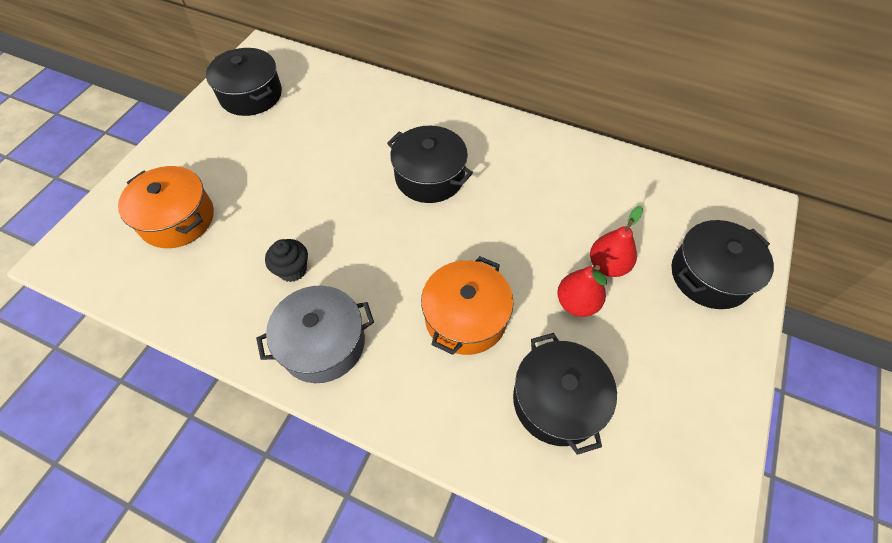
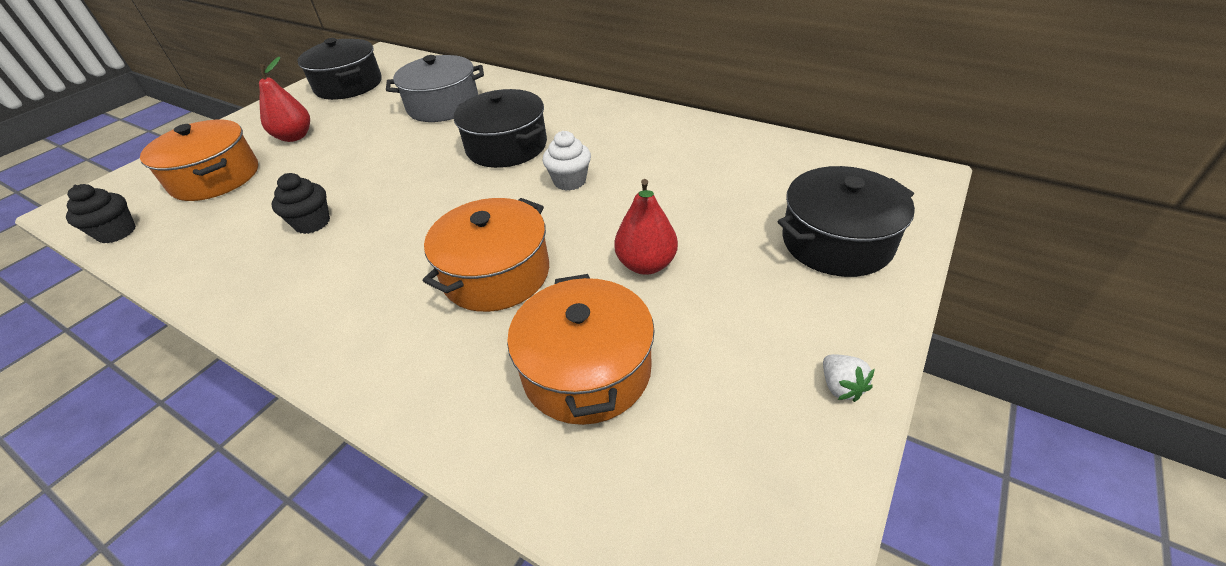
camera: 10 degrees right, 15 degrees down
grey pot [256,285,374,383] -> grey pot moved to [386,55,484,122]
black pot [513,333,617,455] -> orange pot [507,274,655,425]
red pear [590,206,643,277] -> red pear moved to [259,57,310,142]
none -> black cupcake [66,184,136,243]
none -> white cupcake [543,131,591,191]
none -> white strawberry [823,354,875,402]

